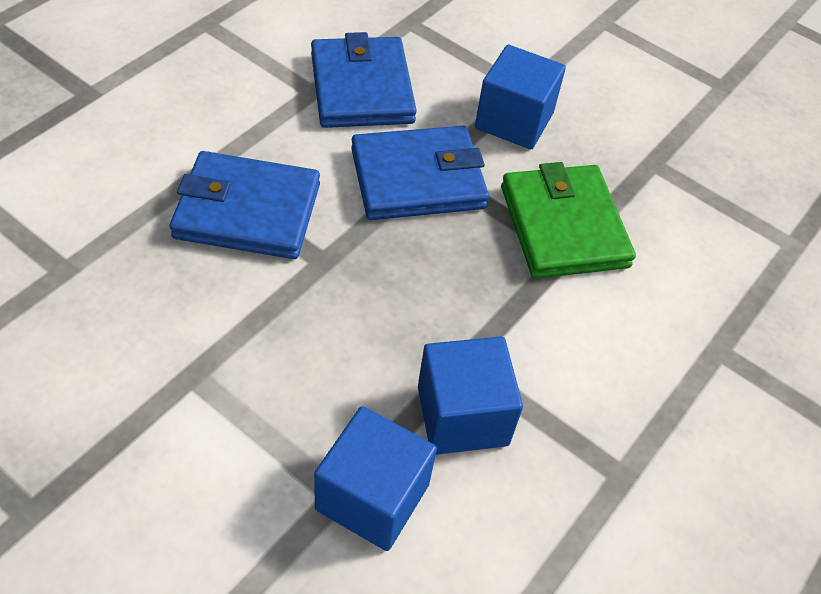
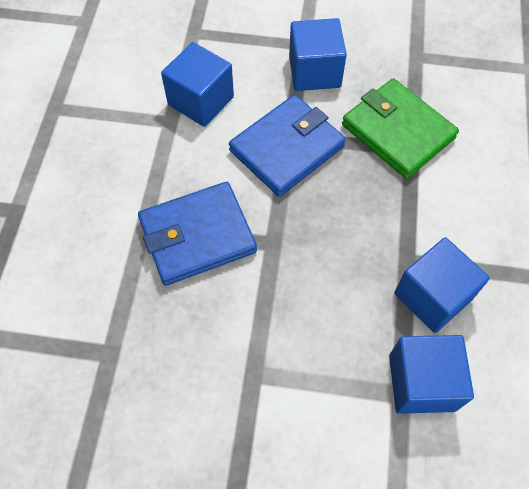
camera: 25 degrees left, 10 degrees up
blue wallet [311,32,417,128] -> blue cube [161,42,234,127]

